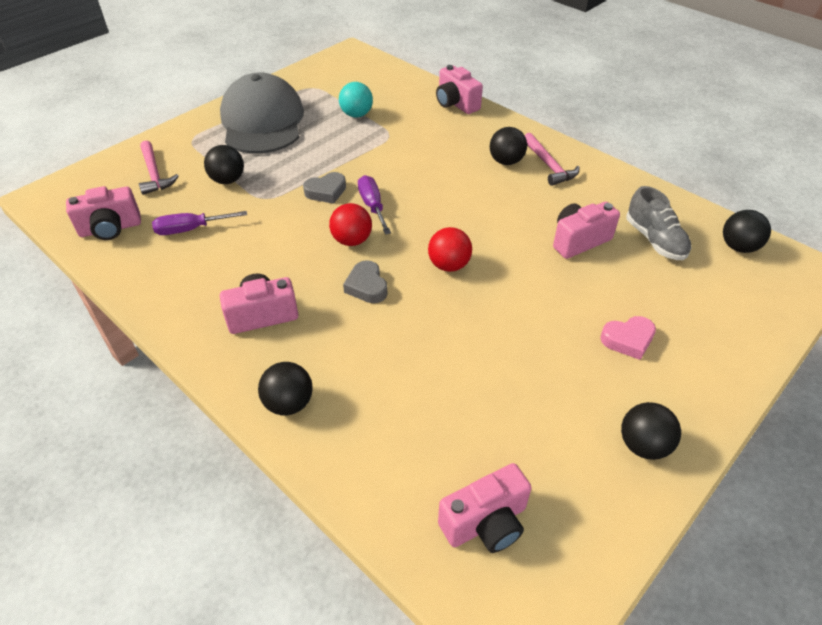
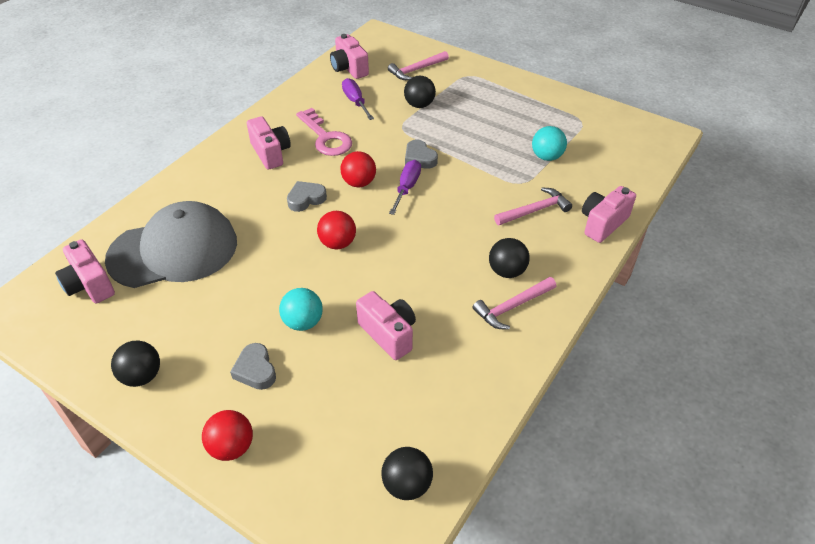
camera: 80 degrees right, 0 degrees up
grey cap [220,73,304,154] -> grey cap moved to [105,201,237,288]
black ball [258,362,313,415] -> none
purple screwdriver [358,175,391,235] -> purple screwdriver turned 45 degrees counterclockwise [389,160,421,215]
pink heart [600,316,656,360] -> grey heart [230,343,276,390]
grey shoe [626,186,692,260] -> none
none -> red ball [202,410,253,461]
none -> turquoise ball [279,288,323,331]
none -> pink key [296,108,352,156]
none -> pink hammer [494,187,572,225]

